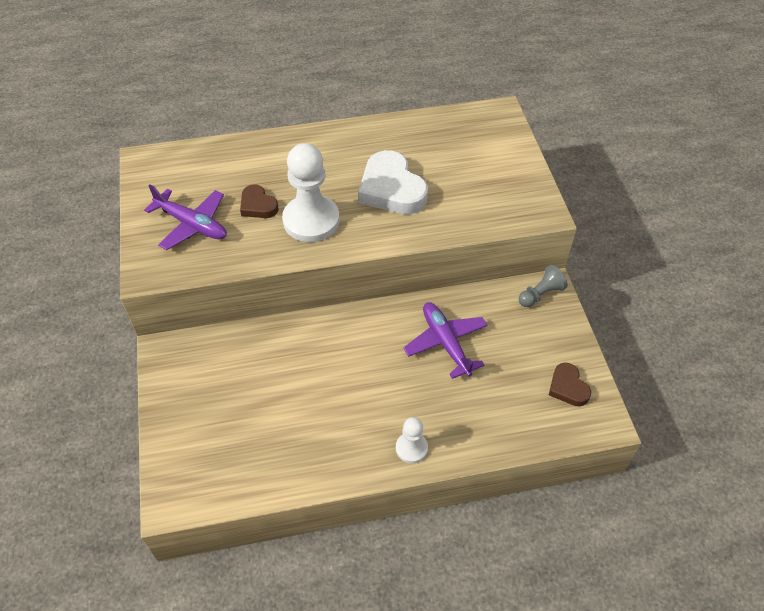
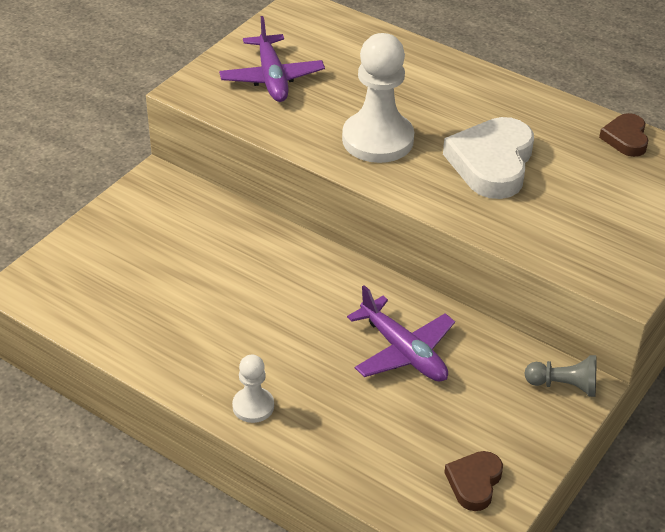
camera: 45 degrees right, 10 degrees down
brown heart [240,184,279,218] -> brown heart moved to [599,113,648,157]
purple plane [403,302,488,379] -> purple plane turned 120 degrees clockwise [347,285,455,382]

